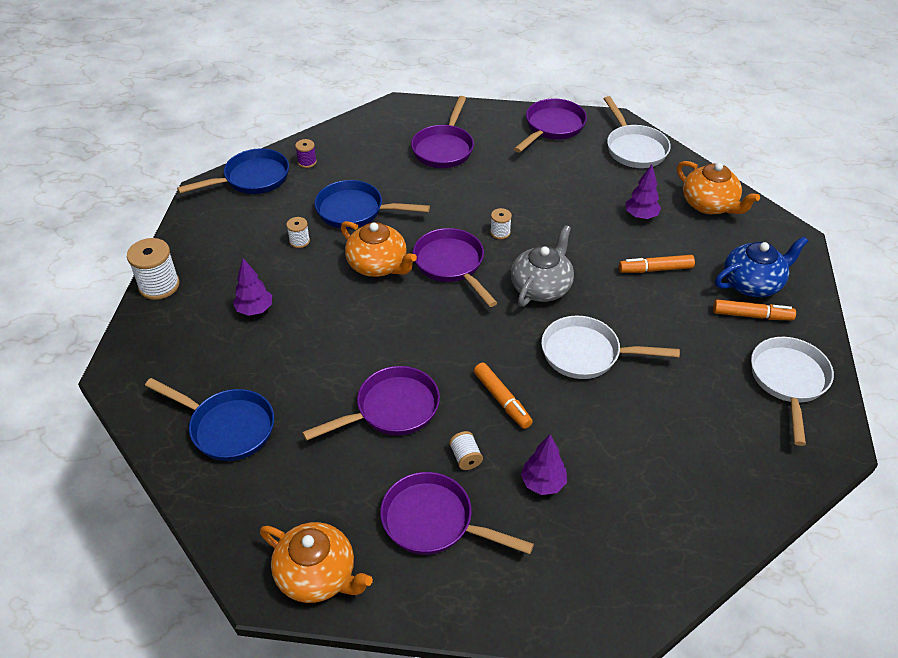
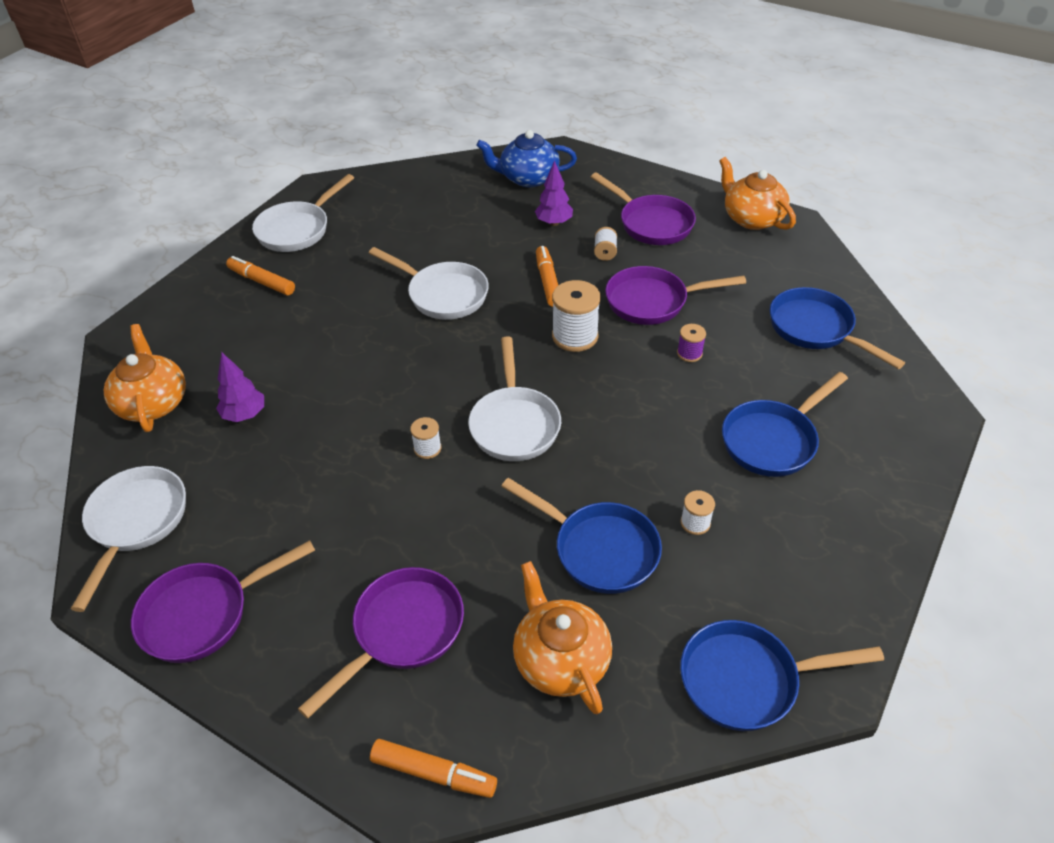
camera: 155 degrees left, 0 degrees up
white spool [127,238,180,300] -> white spool moved to [552,280,601,352]
purple tree [233,258,272,316] -> blue pan [722,372,848,477]
purple spool [295,139,317,168] -> purple spool moved to [677,324,706,362]
orange teapot [341,221,417,277] -> orange teapot moved to [513,561,612,714]
purple pan [413,228,497,307] -> white pan [468,336,561,461]
grey teapot [511,225,574,307] -> none
orange marker [619,255,695,273] -> orange marker moved to [370,739,497,798]
blue teapot [715,236,809,297] -> blue teapot moved to [476,130,577,187]

